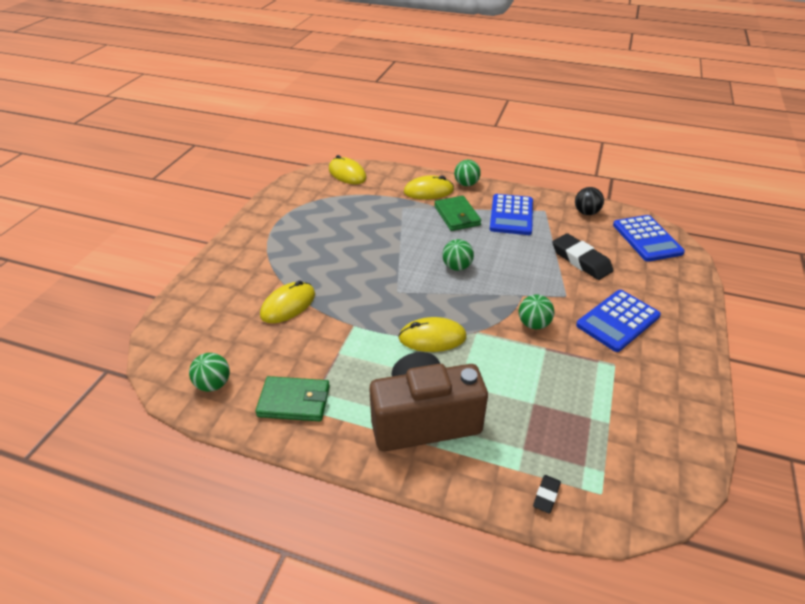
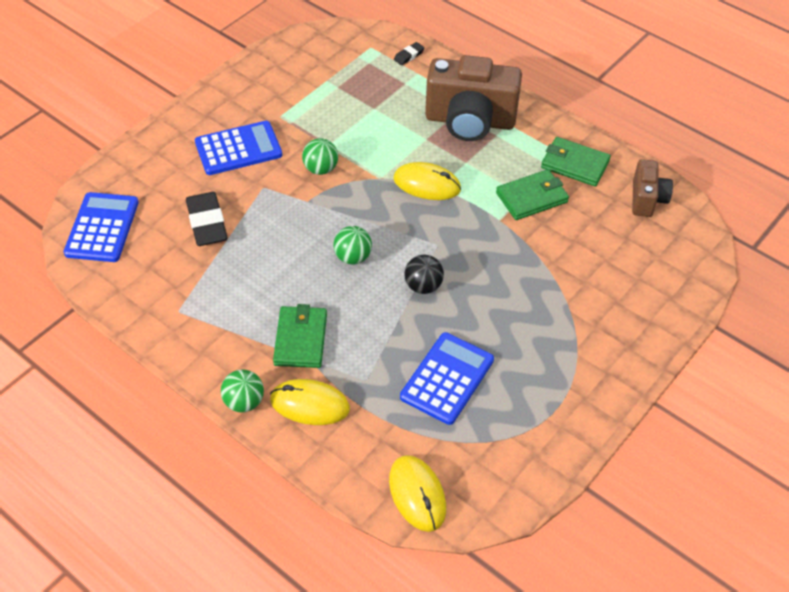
camera: 160 degrees left, 10 degrees up
green ball [189,353,230,392] -> brown camera [632,159,673,217]
yellow mouse [260,280,315,323] -> none
blue calculator [490,194,533,235] -> blue calculator moved to [400,332,494,425]
black ball [575,187,604,215] -> black ball moved to [404,255,444,294]
none -> green wallet [496,169,569,220]

